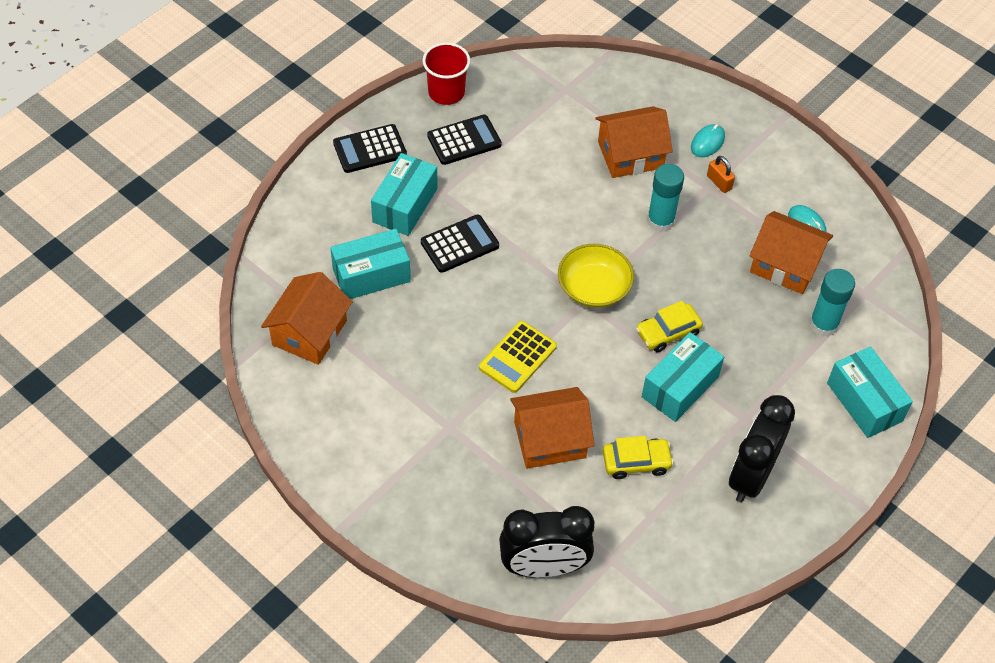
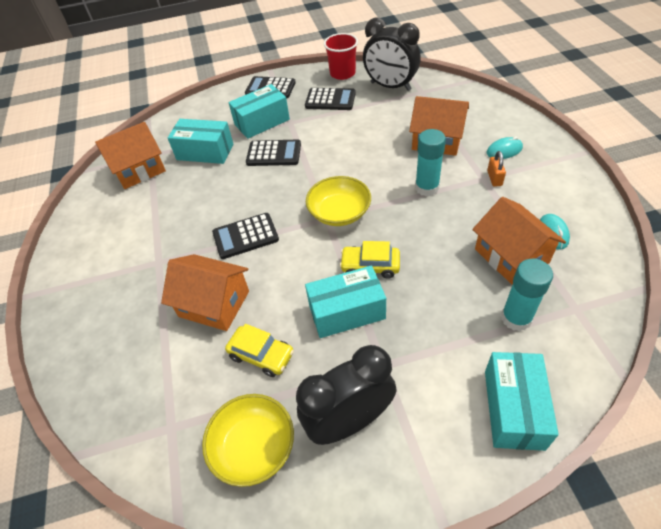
camera: 40 degrees right, 5 degrees down
yellow calculator [479,321,557,393] -> black calculator [212,213,279,259]
black clock [499,506,594,578] -> black clock moved to [363,18,421,91]
none -> yellow bowl [202,394,294,487]

